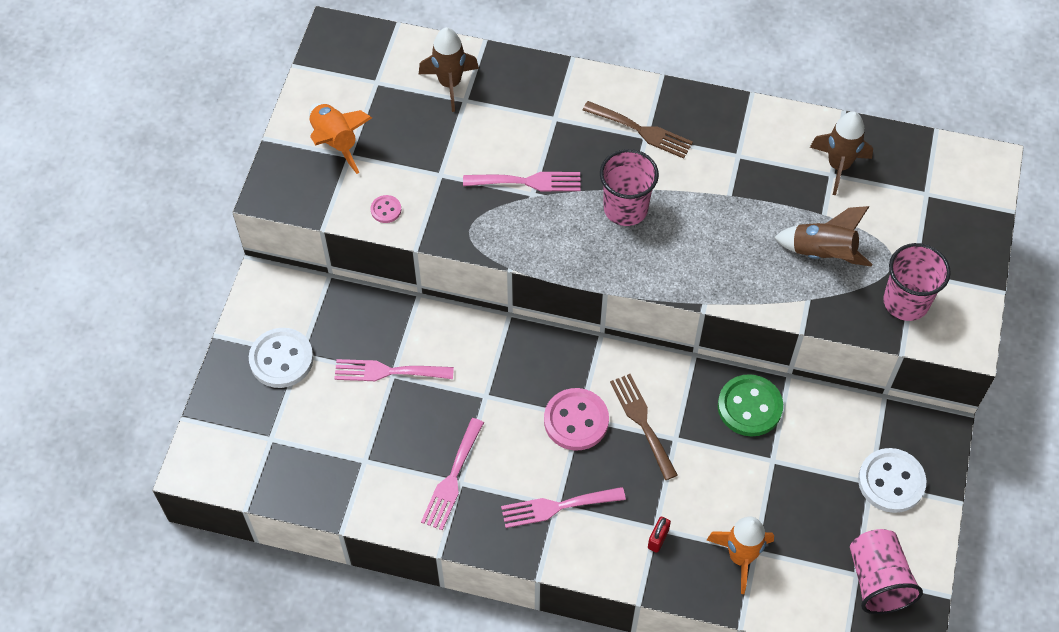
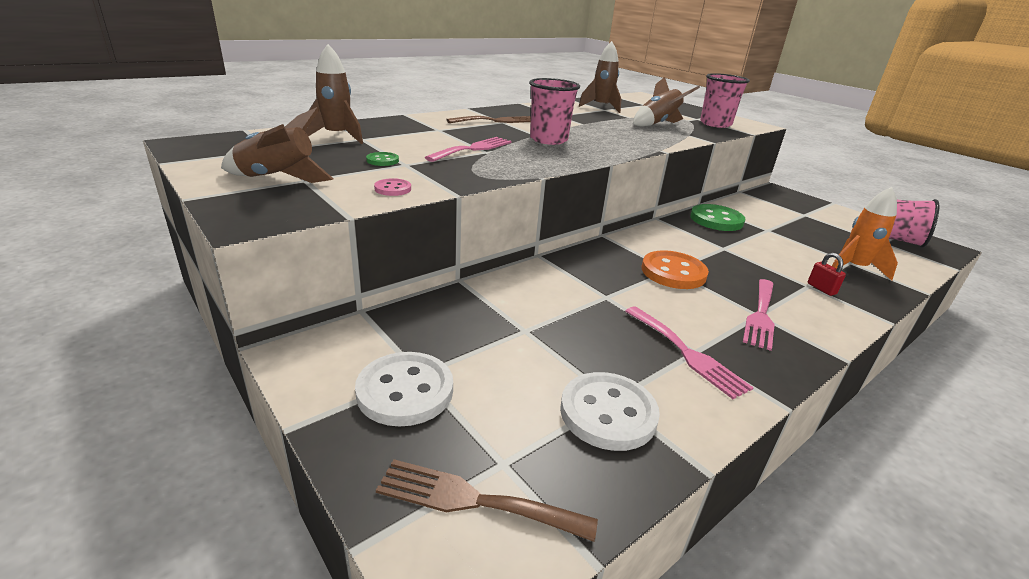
camera: 55 degrees left, 30 degrees down
orange rocket [309,103,372,174] -> brown rocket [221,107,334,183]
pink fork [334,359,454,381] -> none
pink button [544,388,609,450] -> orange button [642,250,709,289]
brown fork [610,374,678,480] -> brown fork moved to [376,459,598,542]
white button [858,448,926,513] -> white button moved to [560,372,660,451]
none -> green button [366,152,399,166]

